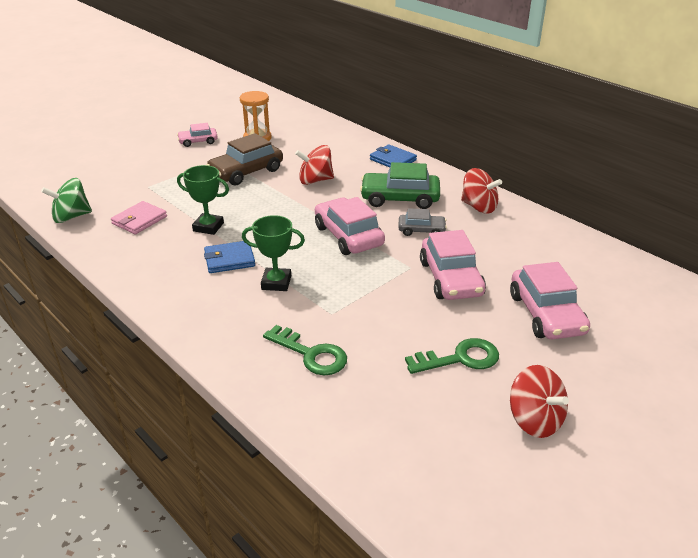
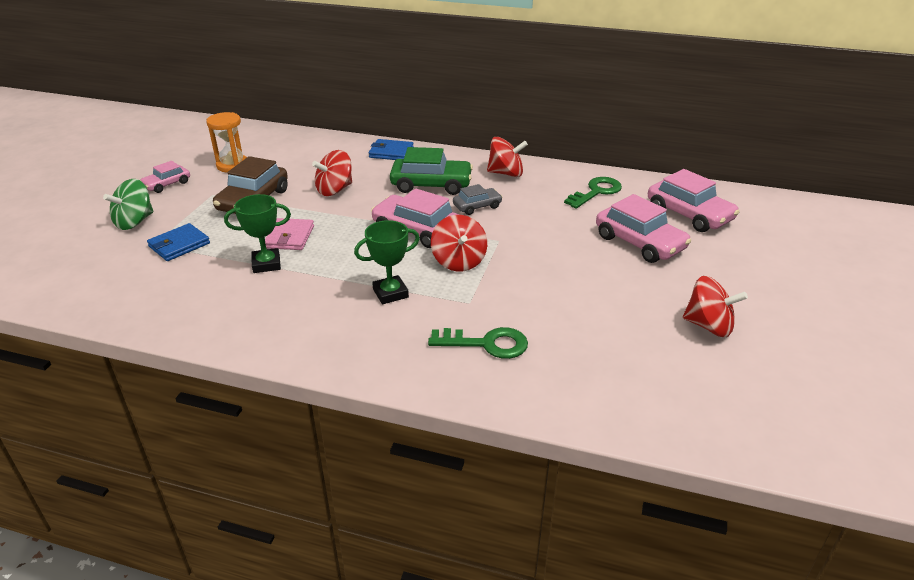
camera: 30 degrees left, 0 degrees up
green spinning top [41,178,92,223] -> green spinning top moved to [103,179,153,230]
pink wallet [111,201,167,234] -> pink wallet moved to [265,218,314,250]
blue wallet [204,240,255,273] -> blue wallet moved to [147,223,210,261]
green car [360,162,440,209] -> green car turned 150 degrees counterclockwise [390,147,473,195]
green key [405,338,499,374] -> green key moved to [564,177,622,209]
pink car [420,230,486,300] -> pink car moved to [648,169,739,232]
none -> red spinning top [431,215,487,272]

